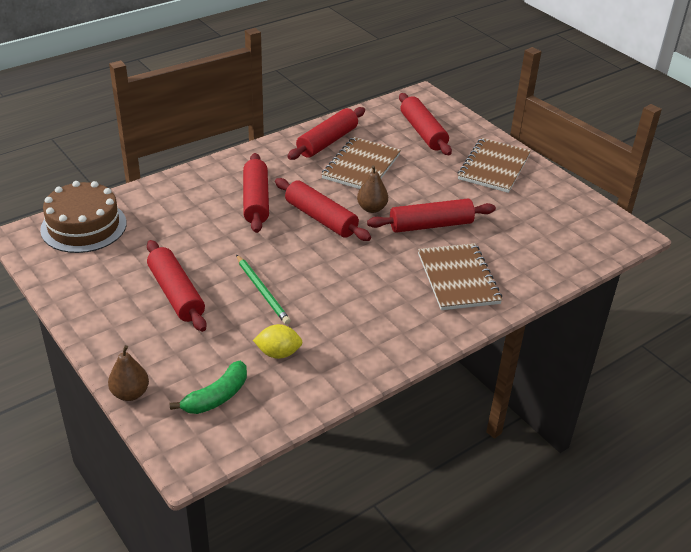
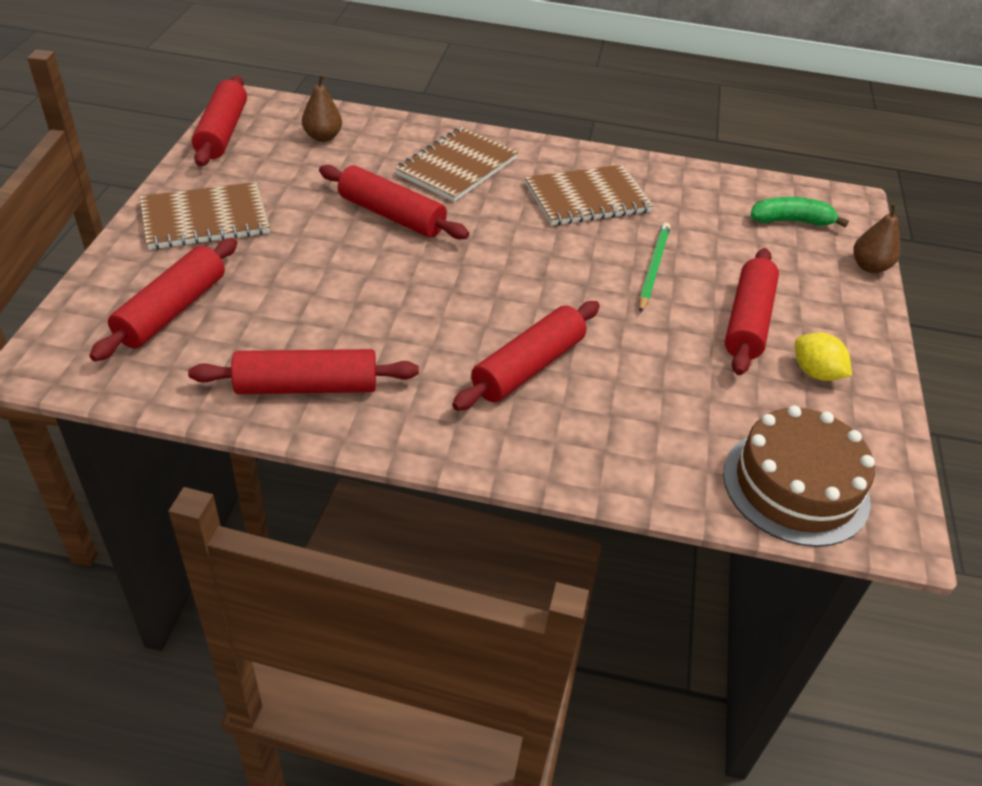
camera: 135 degrees left, 5 degrees up
yellow lemon [253,324,303,359] -> yellow lemon moved to [795,332,852,381]
red rolling pin [275,178,371,241] -> red rolling pin moved to [192,75,247,167]
brown notebook [321,137,401,189] -> brown notebook moved to [525,165,654,225]
brown pear [357,165,388,213] -> brown pear moved to [302,74,342,142]

